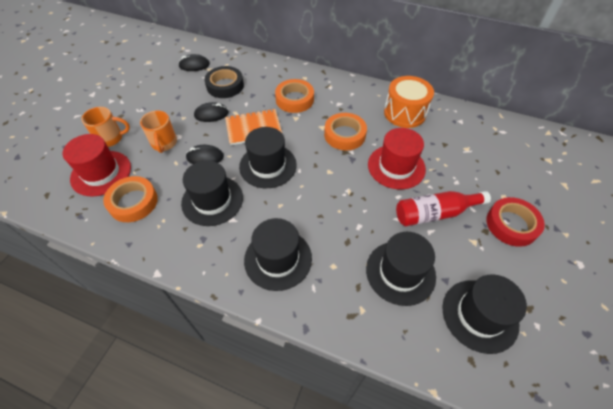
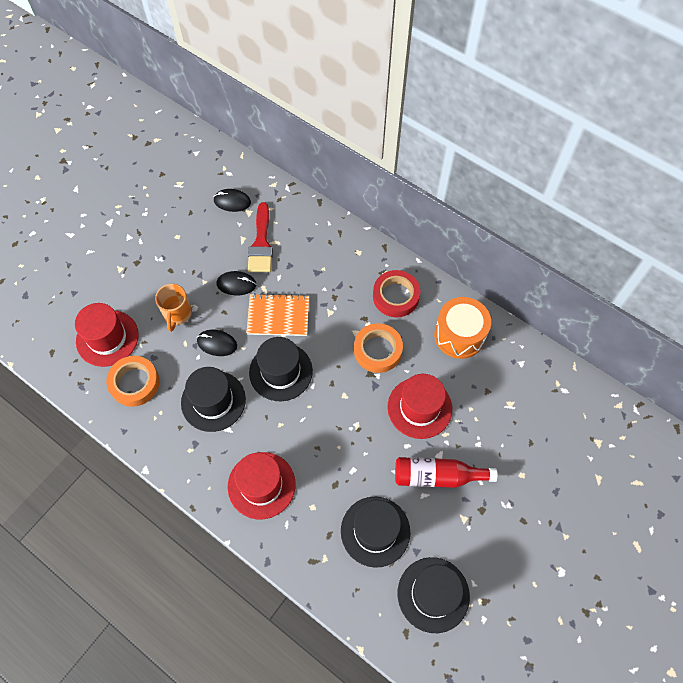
camera: 15 degrees right, 10 degrees up
orange mug [81,107,130,147] -> none
black tape [204,66,244,98] -> red brush [248,202,273,272]
black hat [244,218,312,291] -> red hat [228,452,296,519]
orange tape [275,79,314,113] -> none
red tape [486,197,545,247] -> red tape moved to [373,270,420,317]

